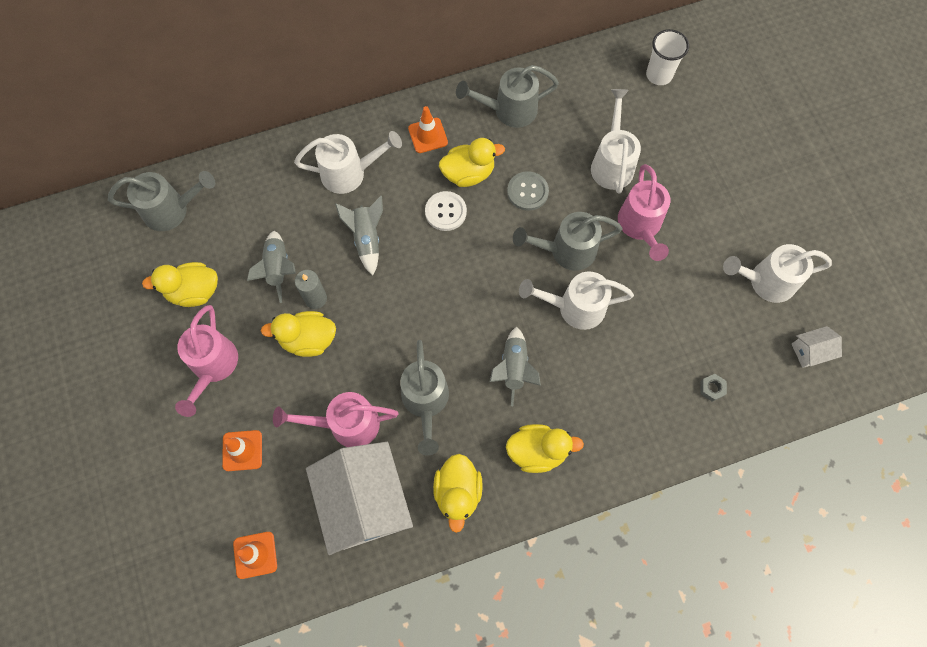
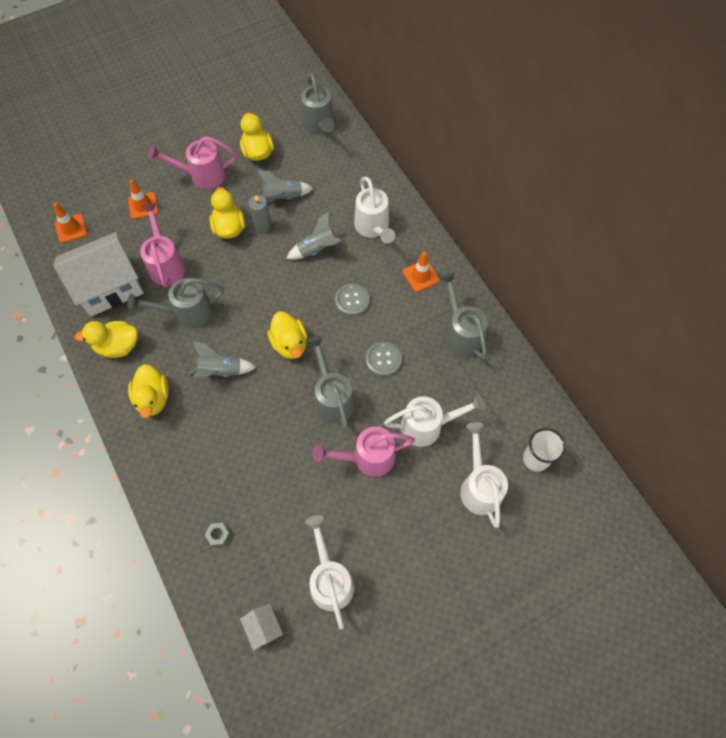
camera: 80 degrees right, 5 degrees down
white button [425,191,467,231] -> grey button [335,283,370,316]
yellow duck [439,138,505,187] -> yellow duck moved to [267,312,307,359]
white watering can [519,271,634,330] -> white watering can moved to [460,422,508,528]

